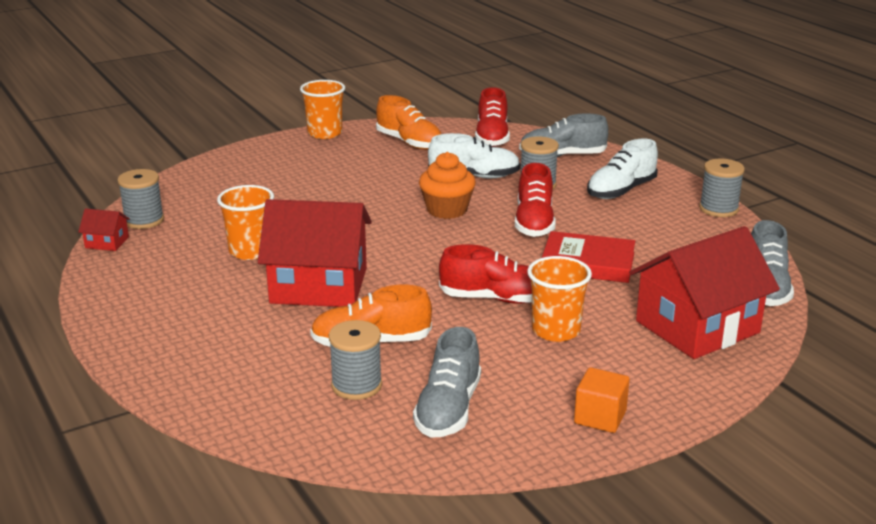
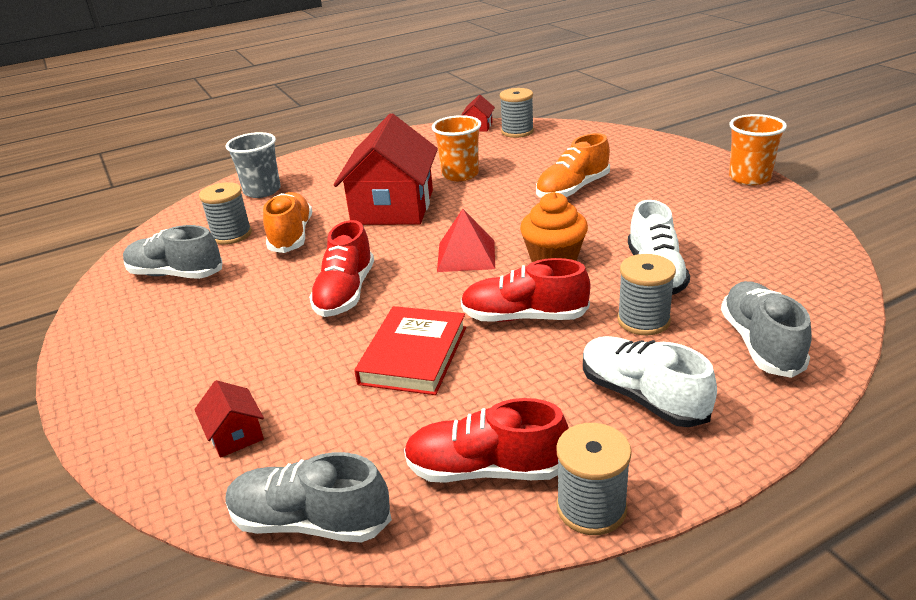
camera: 95 degrees right, 5 degrees up
orange shoe [376,95,441,150] -> orange shoe moved to [536,133,610,198]
red shoe [475,87,510,147] -> red shoe moved to [404,398,569,483]
orange cup [527,256,592,342] -> none
orange cube [574,367,629,433] -> none
red house [629,226,780,359] -> red house [194,380,264,458], size x0.42
none -> grey cup [225,132,281,198]
none -> red pyramid [437,209,495,272]

